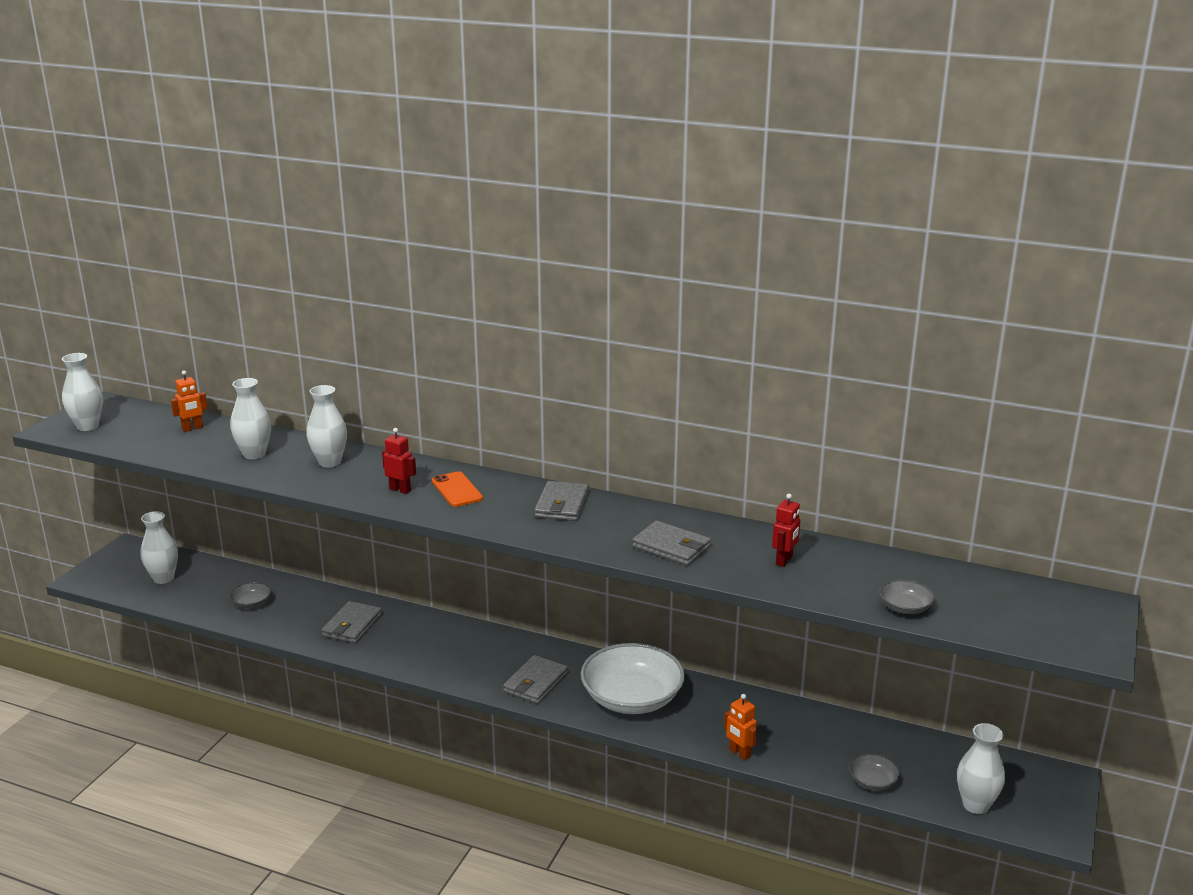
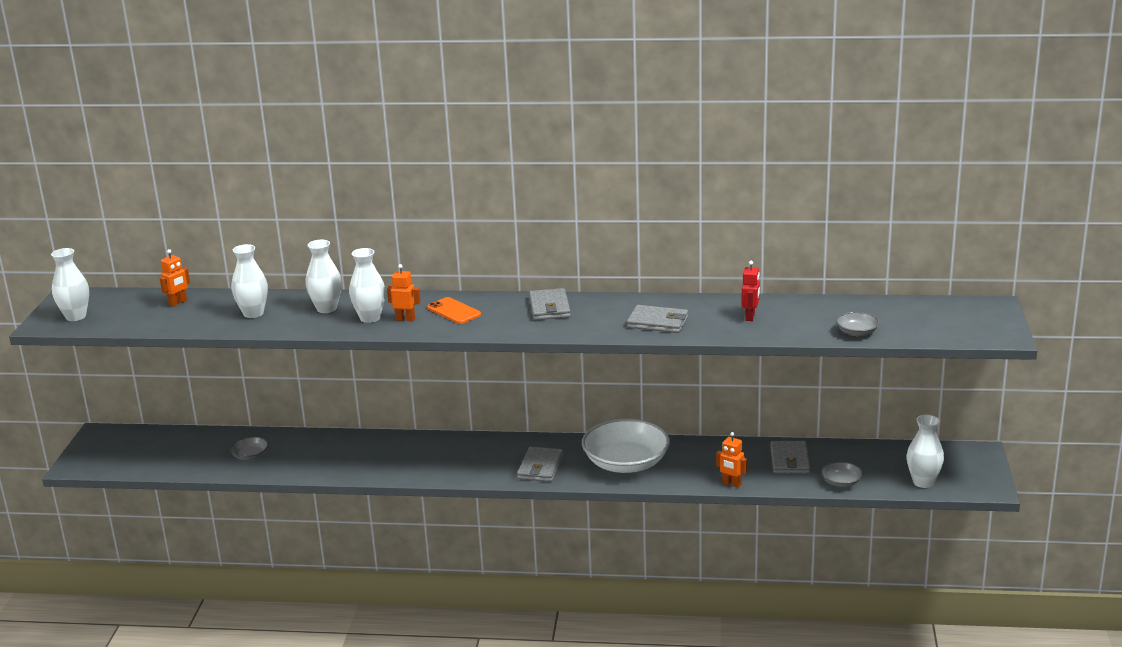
camera: 15 degrees left, 0 degrees up
white vase [140,511,178,584] -> white vase moved to [349,248,386,323]
grey wallet [321,601,382,643] -> grey wallet moved to [770,441,810,474]
red robot [382,428,416,494] -> orange robot [387,264,420,322]

